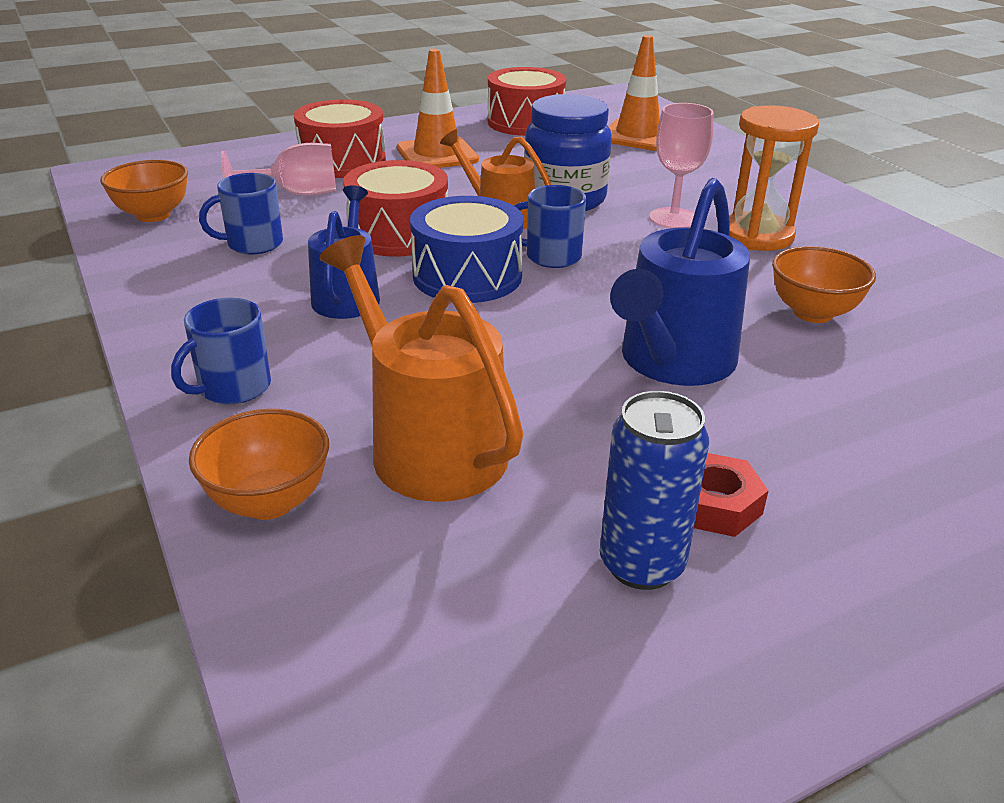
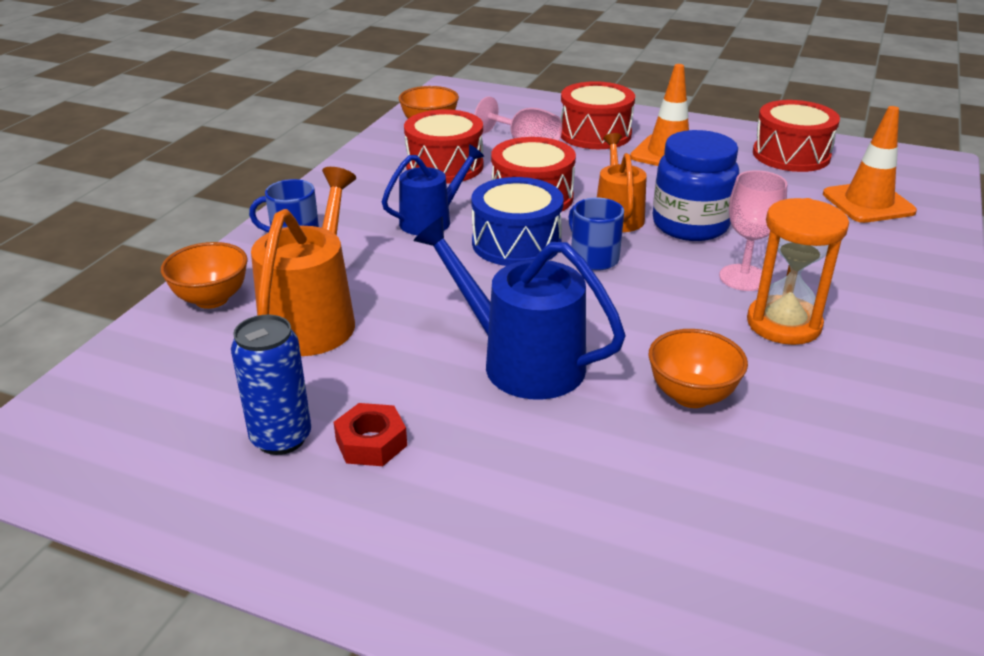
camera: 50 degrees right, 0 degrees up
blue mug [199,173,283,254] -> red drum [404,109,483,183]
blue watering can [610,178,750,386] -> blue watering can turned 45 degrees clockwise [413,216,626,400]

